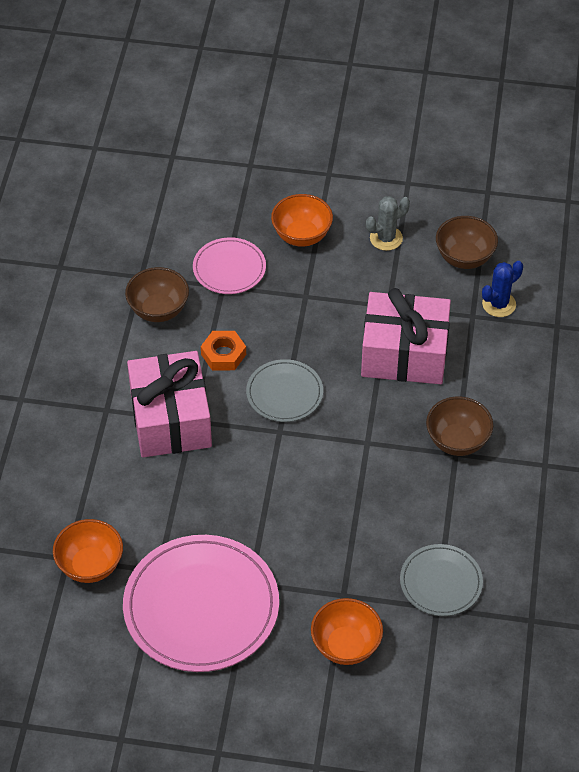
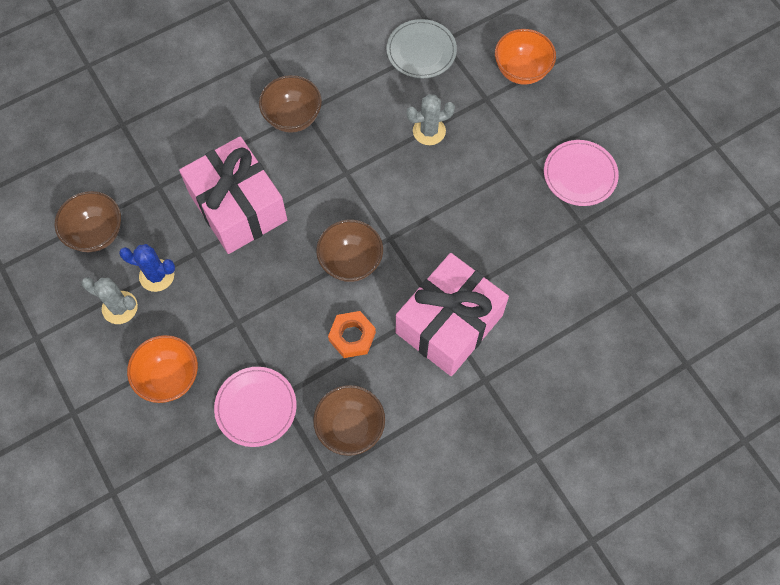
camera: 130 degrees left, 15 degrees up
orange bowl [53,519,123,583] -> none
pink plate [123,535,279,672] -> pink plate [544,140,619,206], size x0.54
grey plate [246,359,323,422] -> brown bowl [316,220,383,282]
blue cactus [482,261,523,317] -> blue cactus moved to [119,244,175,292]
none -> grey cactus [406,94,455,145]

